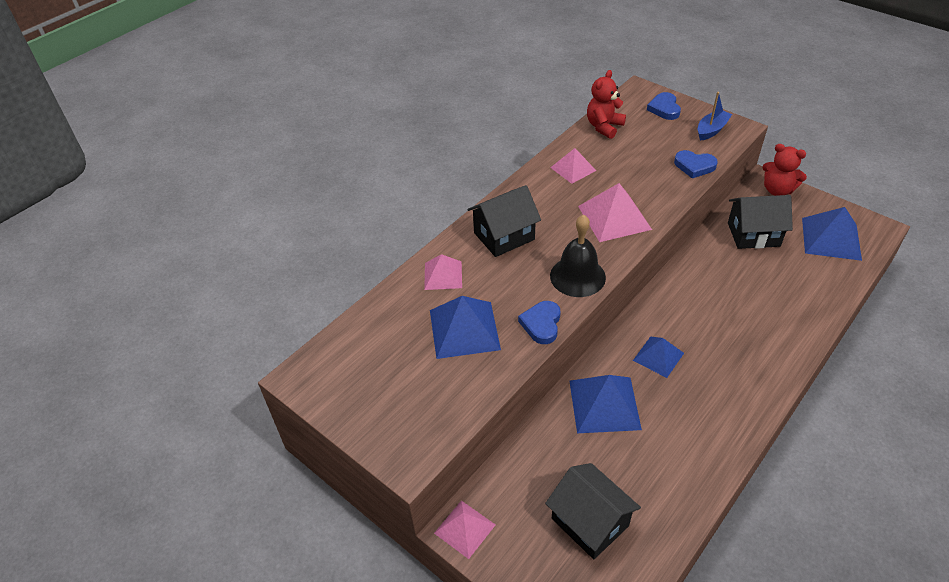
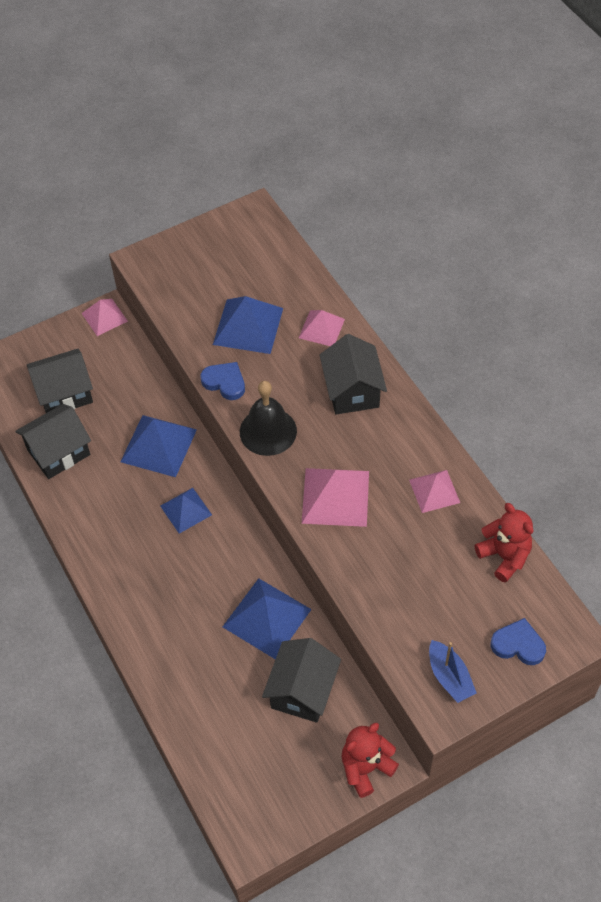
camera: 110 degrees right, 10 degrees up
blue heart [674,150,718,178] -> none
blue pyramid [802,207,862,261] -> blue pyramid moved to [223,578,312,659]
none -> black house [15,404,91,479]

